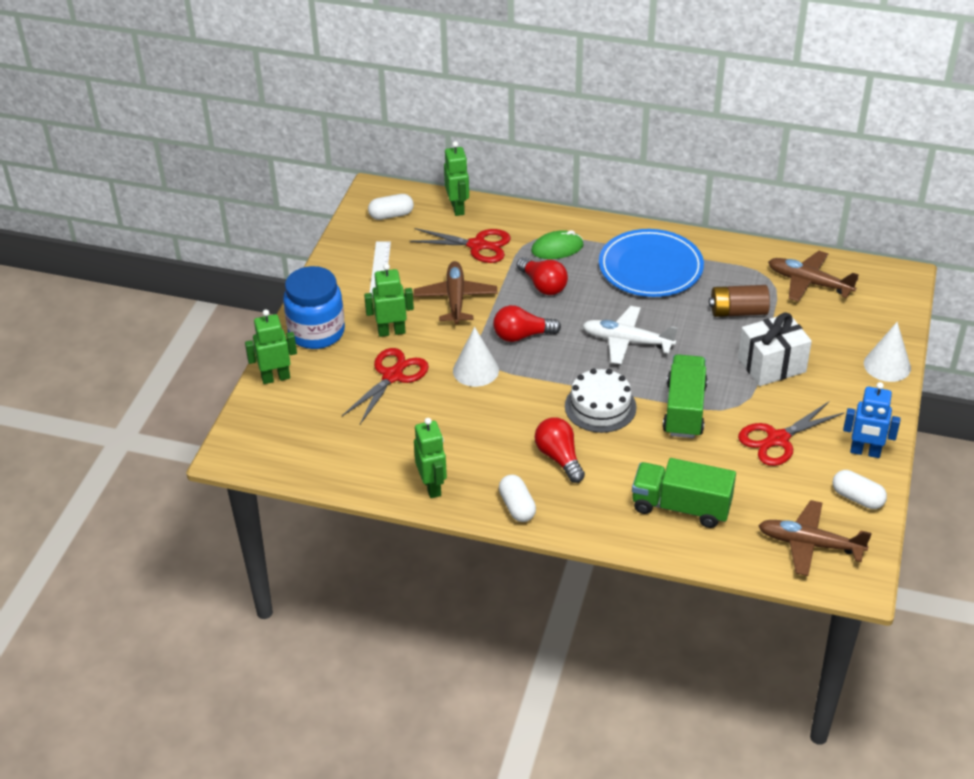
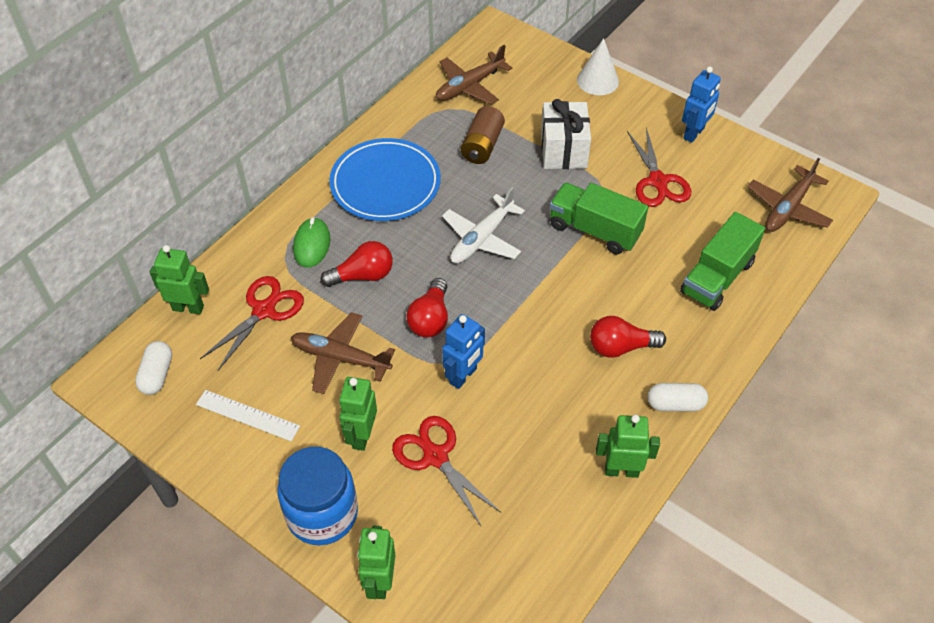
camera: 70 degrees left, 10 degrees up
white cone [453,327,499,387] -> blue robot [442,314,485,389]
white cake [565,368,637,433] -> none
white capsule [833,470,887,509] -> none

